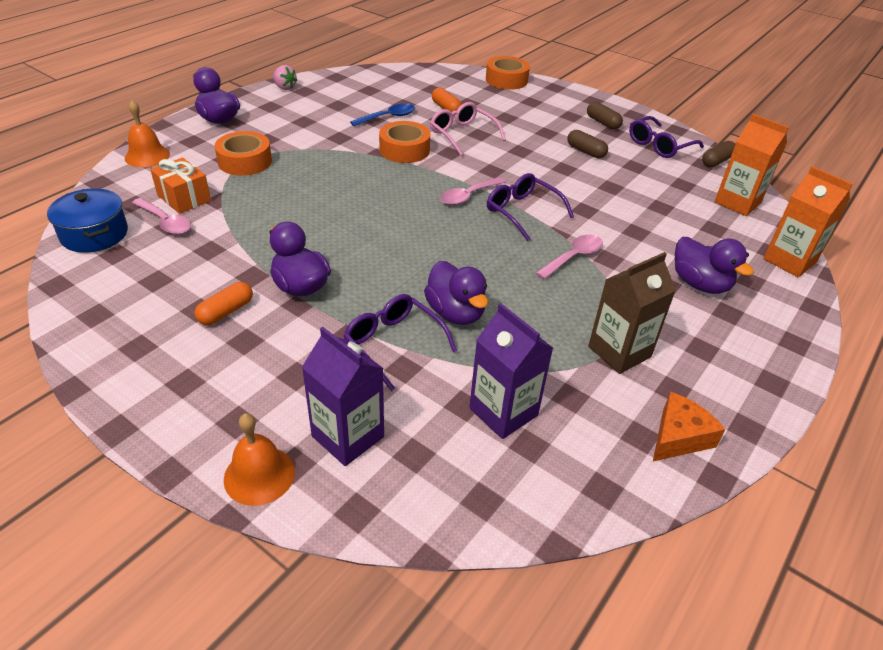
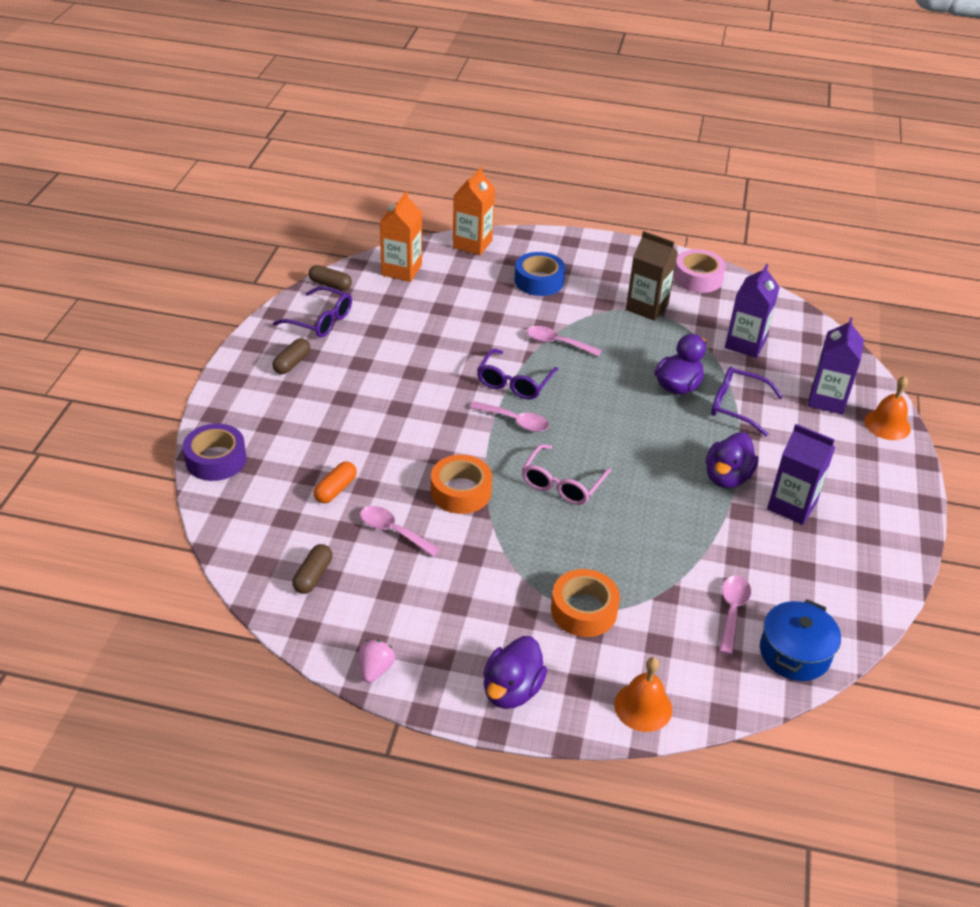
camera: 115 degrees left, 0 degrees up
orange gift [150,158,211,214] -> none
orange capsule [195,282,253,325] -> purple carton [767,424,835,525]
purple glasses [343,294,457,391] -> purple glasses turned 90 degrees clockwise [711,367,783,437]
blue spoon [350,104,415,126] -> pink spoon [360,506,441,557]
pink glasses [430,102,506,156] -> pink glasses moved to [522,444,611,505]
orange tape [486,56,530,90] -> purple tape [183,423,247,481]
brown capsule [567,130,608,158] -> brown capsule moved to [292,544,333,594]
orange cheese [653,392,726,461] -> pink tape [674,249,726,293]
purple duck [675,237,754,294] -> blue tape [514,252,565,296]

